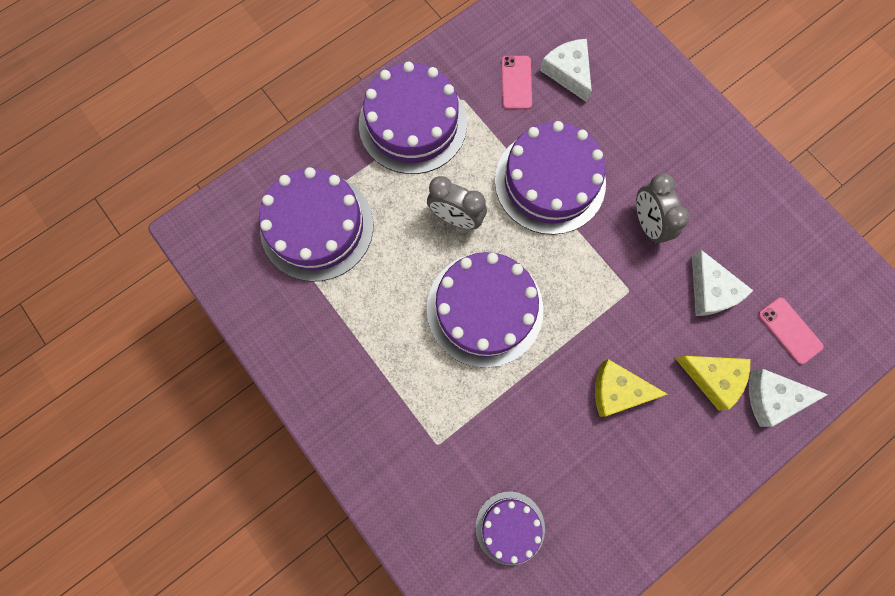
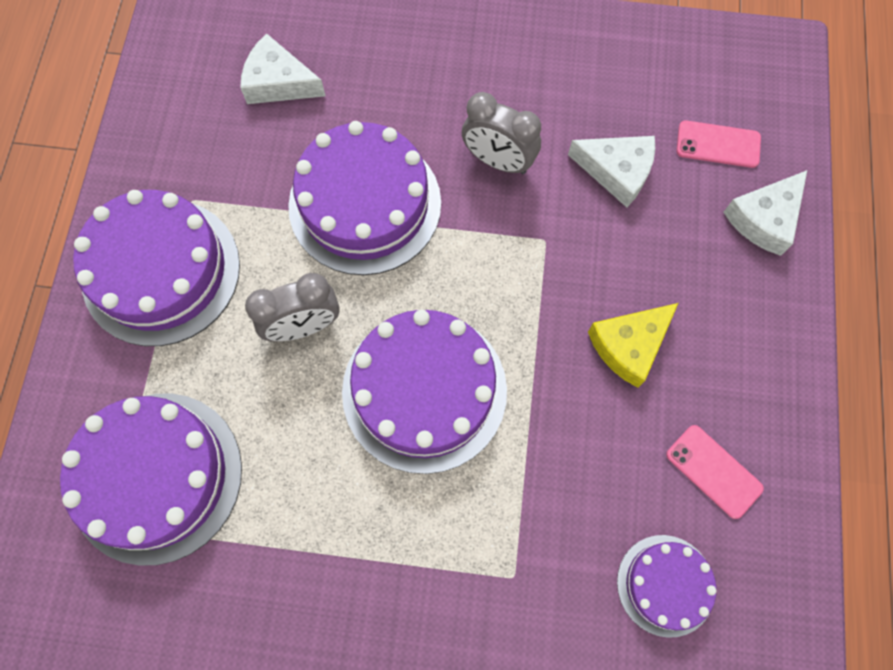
camera: 45 degrees left, 5 degrees down
pink phone [502,56,532,109] -> pink phone moved to [666,425,764,519]
yellow cheese [675,356,750,410] -> none

